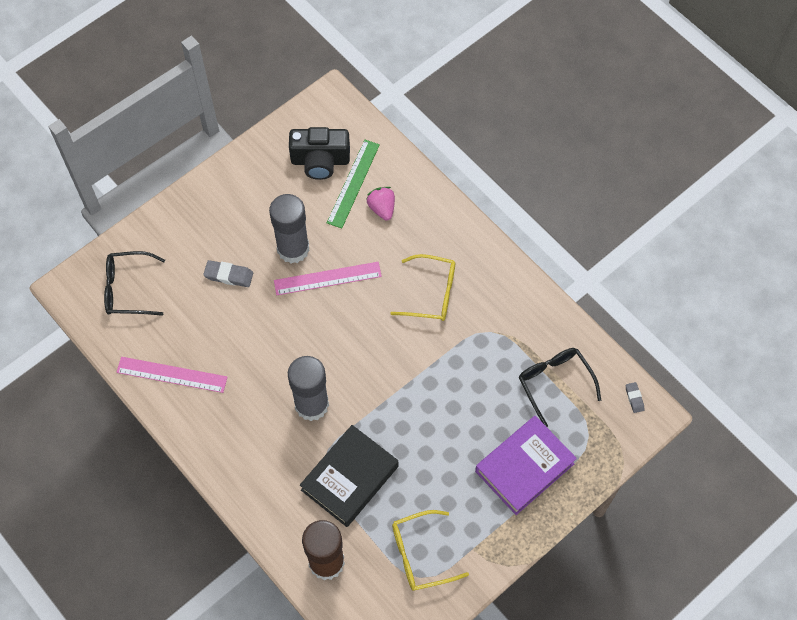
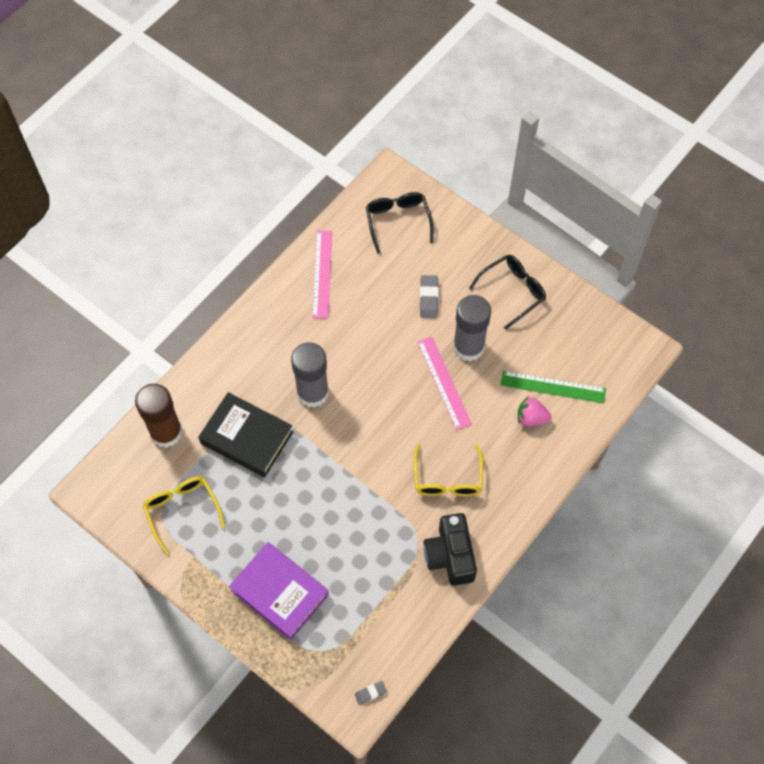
camera: 80 degrees right, 0 degrees up
black camera [289,127,350,180] -> black camera moved to [424,513,477,586]
pink strawberry [367,187,395,220] -> pink strawberry turned 135 degrees counterclockwise [518,396,552,426]
black glasses [519,348,601,427] -> black glasses moved to [469,255,546,330]

